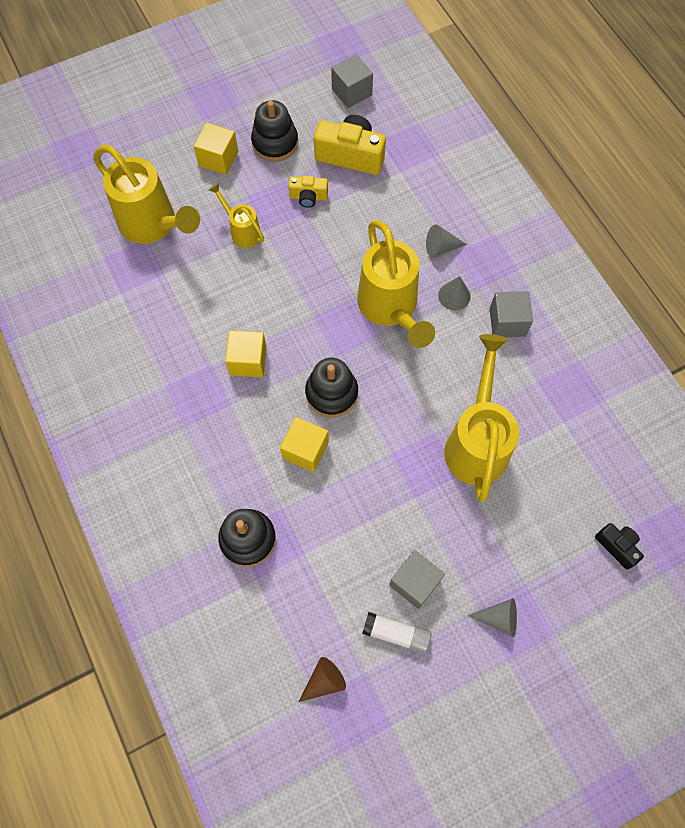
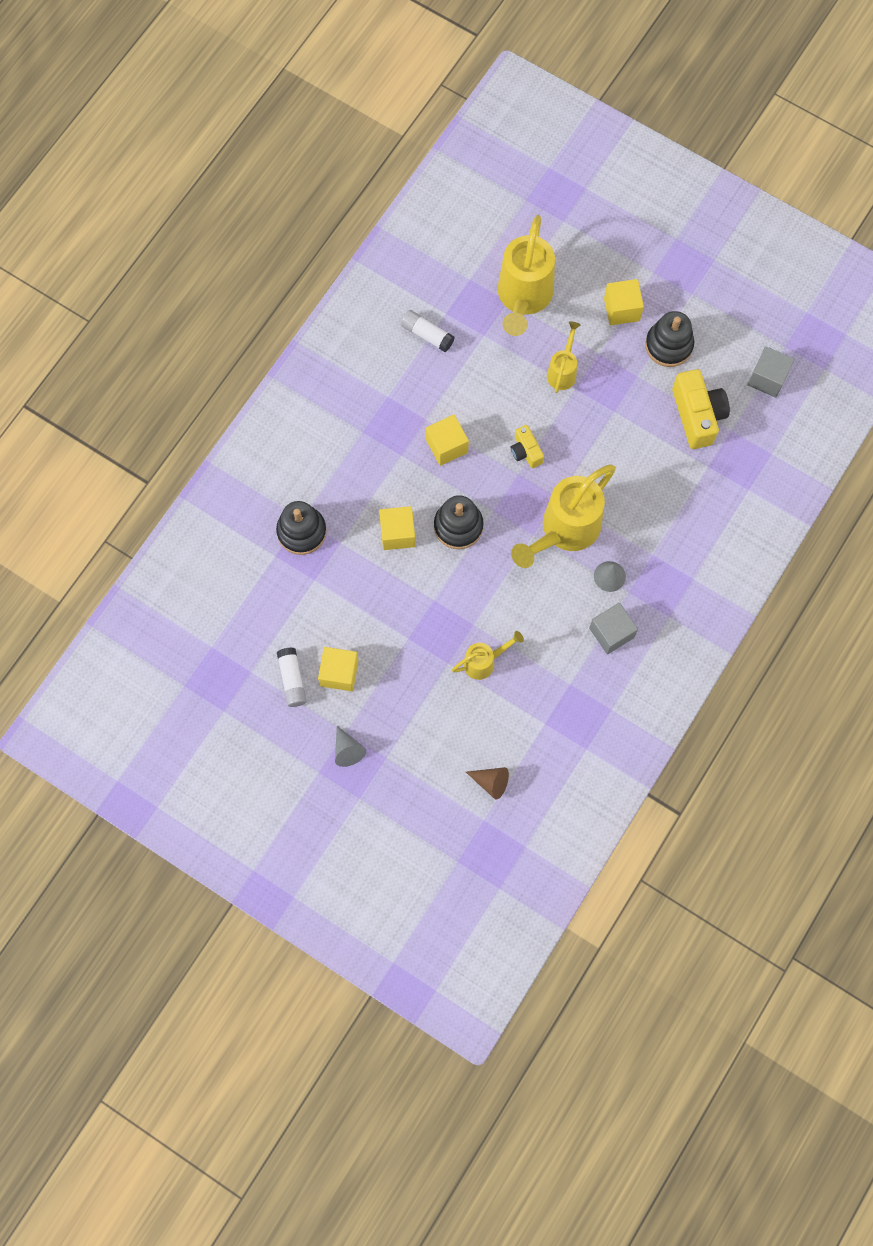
camera: 60 degrees right, 5 degrees up
yellow camera [288,176,328,208] -> yellow camera moved to [511,425,544,468]
brown cone [299,657,346,702] -> brown cone moved to [466,767,509,800]
grey cube [389,550,445,609] -> yellow cube [318,647,359,691]
grey cone [426,224,467,257] -> none
yellow watering can [444,334,519,502] -> yellow watering can [452,631,524,680], size x0.52
black camera [595,523,644,569] -> none
none -> white glue stick [401,310,454,352]

